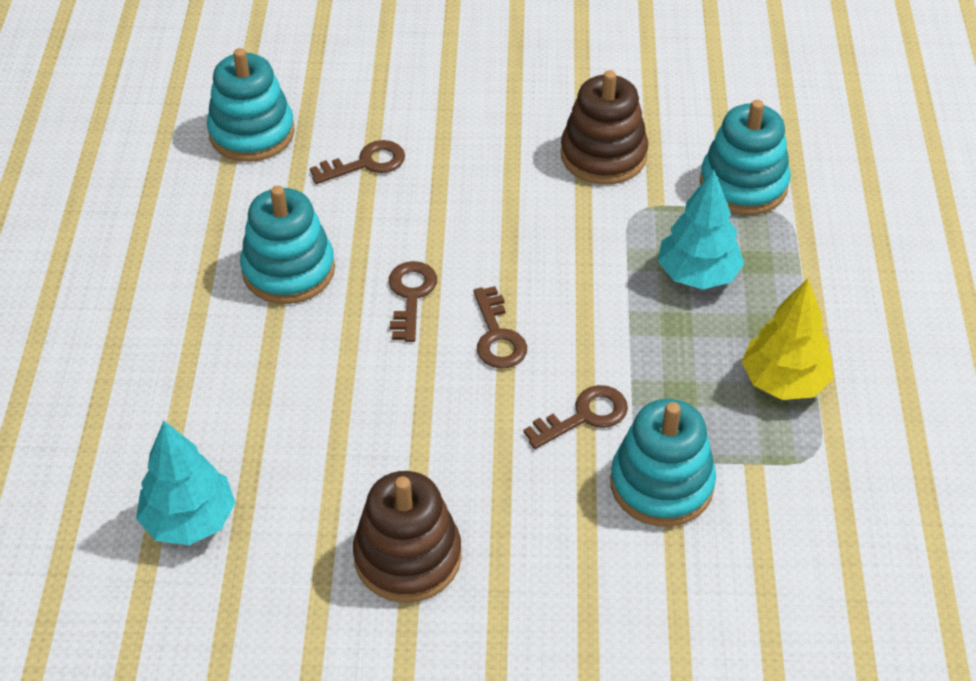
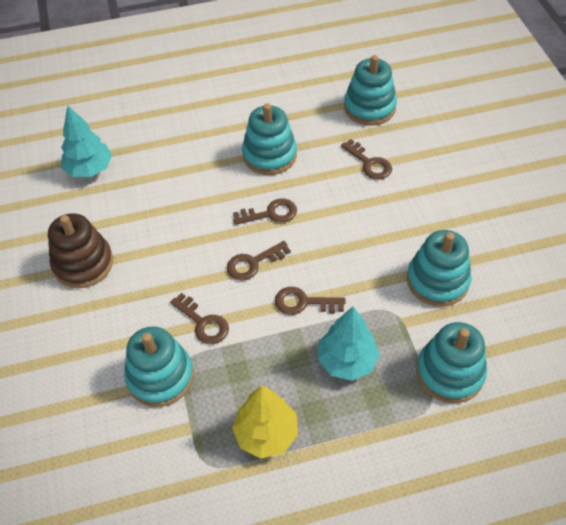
camera: 75 degrees right, 5 degrees up
brown stacking toy [561,70,648,185] -> turquoise stacking toy [407,230,471,307]
none -> brown key [275,287,346,315]

